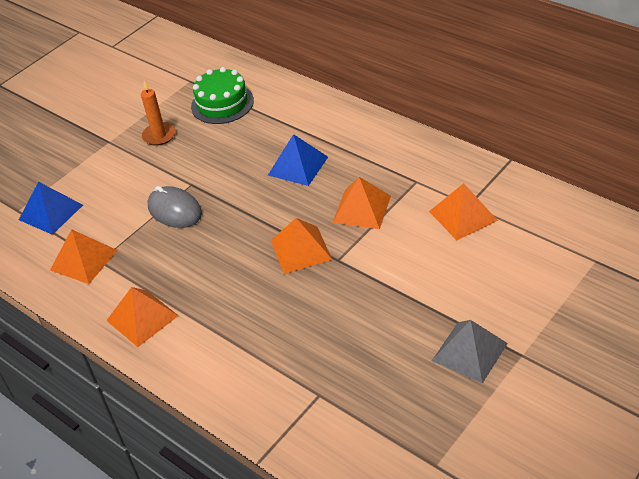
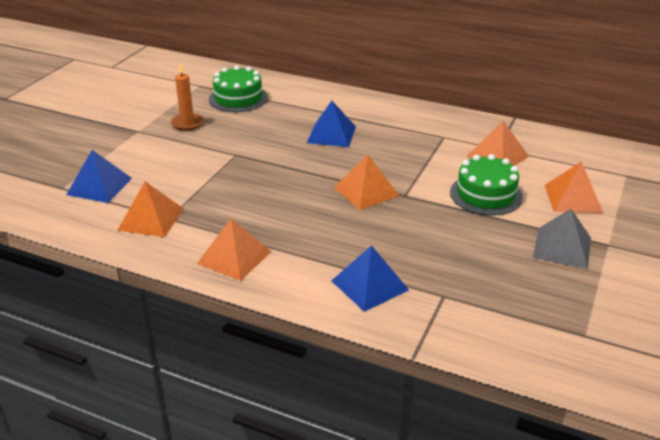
camera: 20 degrees left, 10 degrees down
grey mouse [147,186,202,228] -> none
orange pyramid [332,177,391,229] -> orange pyramid moved to [544,162,603,213]
none -> blue pyramid [332,245,409,312]
none -> green cake [450,154,523,216]

